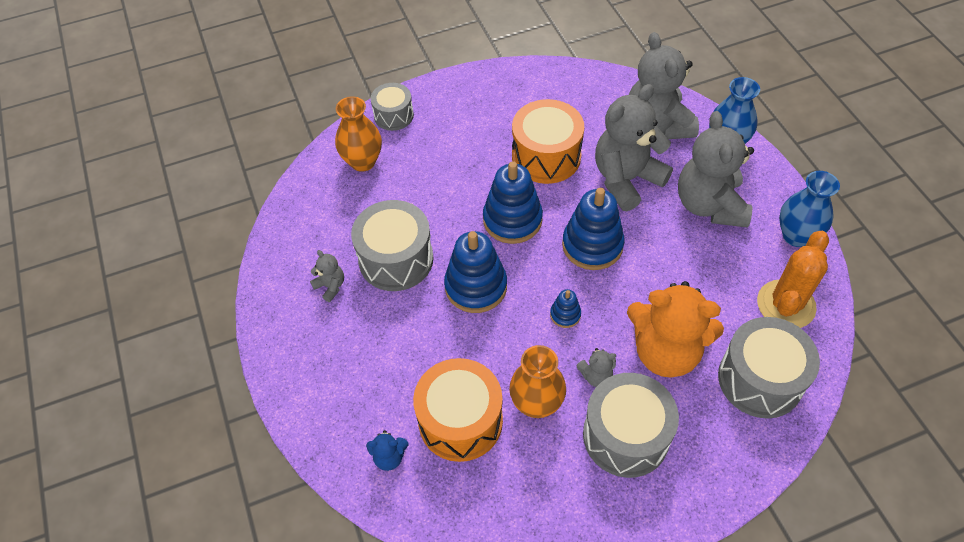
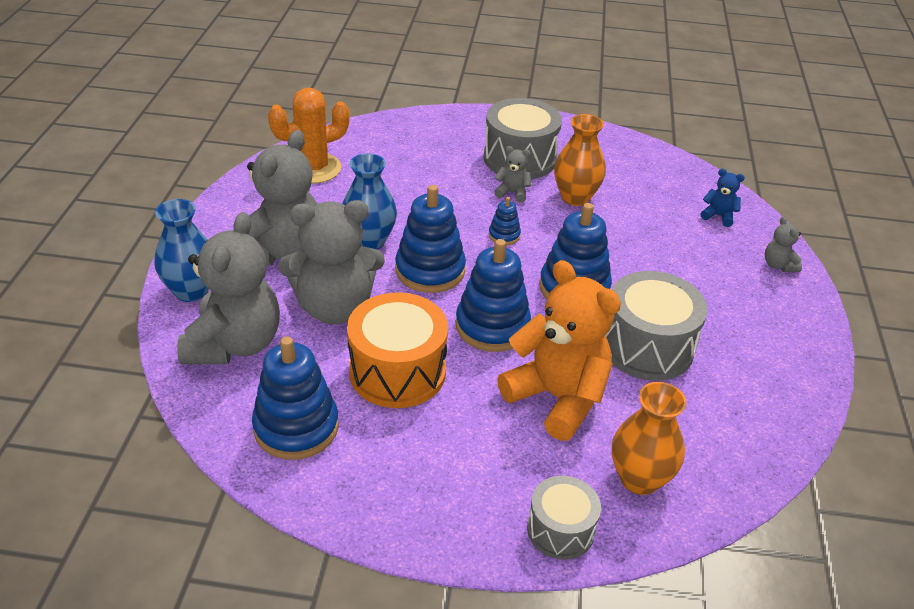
camera: 155 degrees left, 15 degrees down
grey teddy bear [310,250,344,302] -> grey teddy bear moved to [765,217,802,272]
orange drum [413,358,503,462] -> none
orange teddy bear [627,281,724,378] -> orange teddy bear moved to [497,260,621,441]
grey drum [718,317,820,419] -> none
blue vase [779,171,840,247] -> blue vase moved to [342,154,397,250]
none -> blue stacking toy [252,336,339,460]

